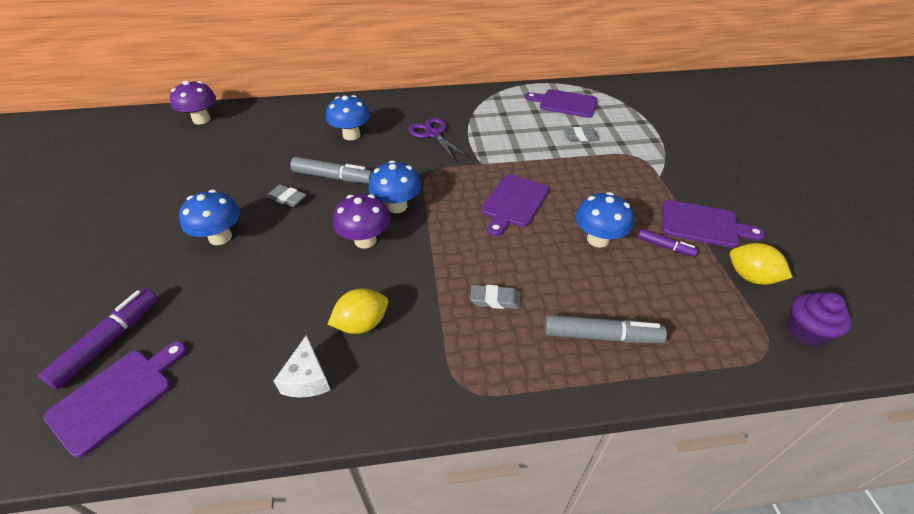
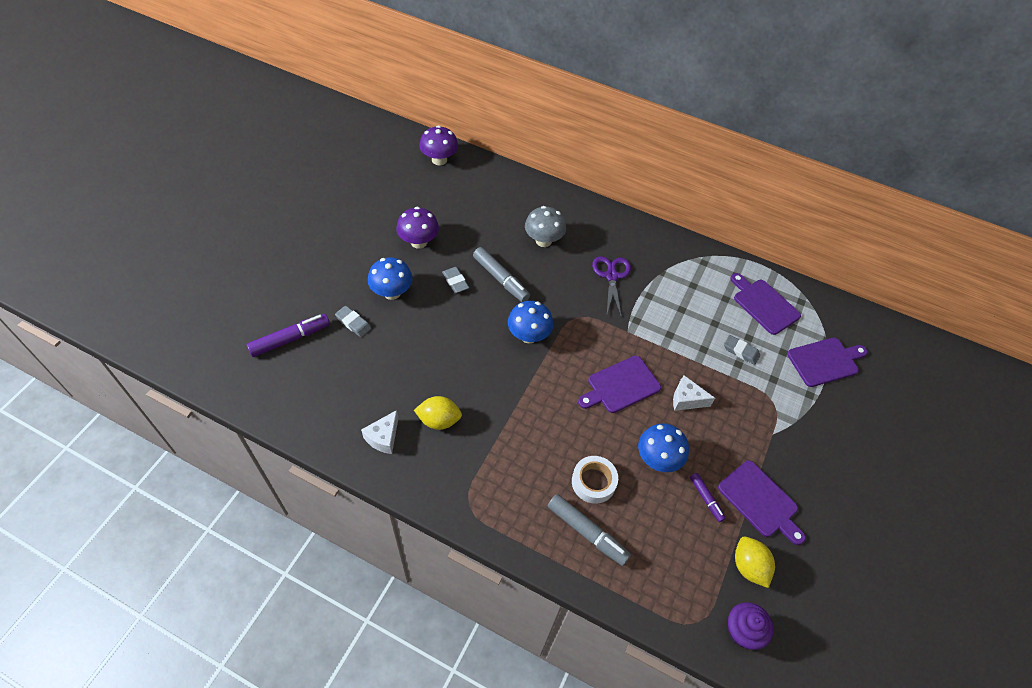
camera: 30 degrees right, 10 degrees up
purple cutting board [44,341,187,458] -> purple cutting board moved to [787,338,868,387]
blue mushroom [326,95,370,140] -> grey mushroom [525,206,566,247]
purple mushroom [333,194,390,249] -> purple mushroom moved to [396,207,439,249]
grey eraser [470,285,520,309] -> grey eraser moved to [335,306,371,337]
none -> white tape [572,456,618,504]
none -> white cheese [673,375,715,411]

